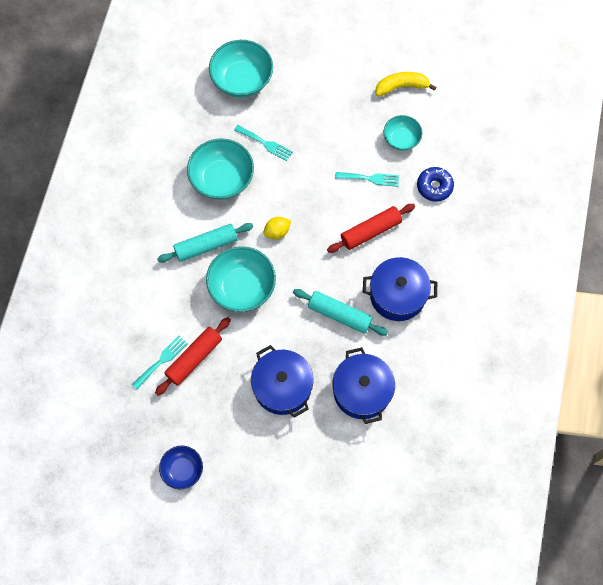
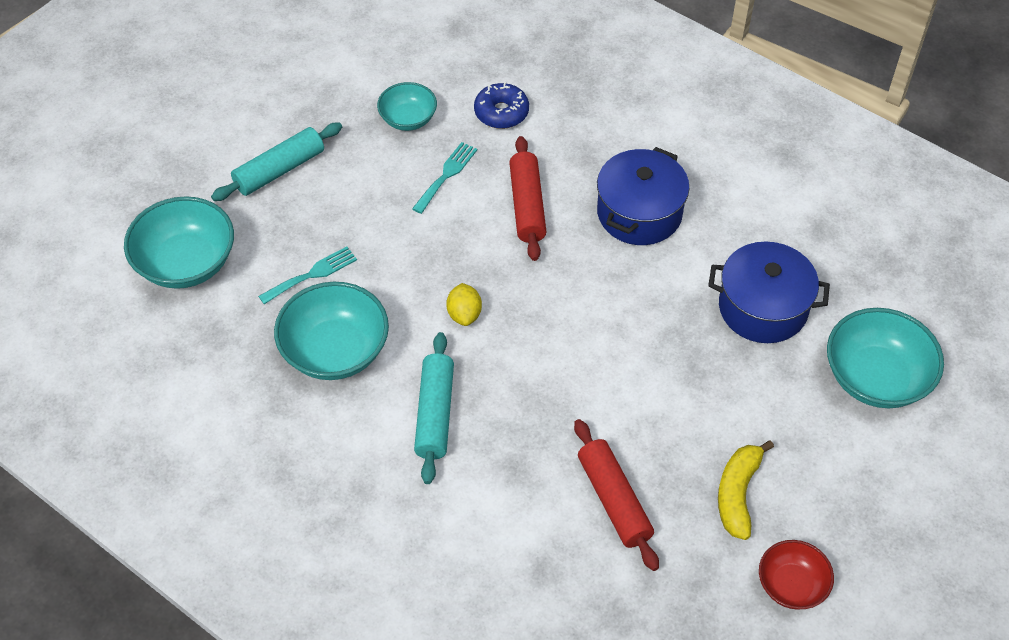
camera: 65 degrees left, 15 degrees down
turquoise fork [132,336,188,389] -> none
blue bowl [159,446,203,489] -> red bowl [759,540,834,610]
turquoise bowl [206,246,276,312] -> turquoise bowl moved to [827,308,944,408]
blue pot [251,345,314,418] -> none
turquoise rolling pin [293,289,388,336] -> turquoise rolling pin moved to [211,122,342,201]
yellow banana [376,72,436,96] -> yellow banana moved to [718,440,774,540]

